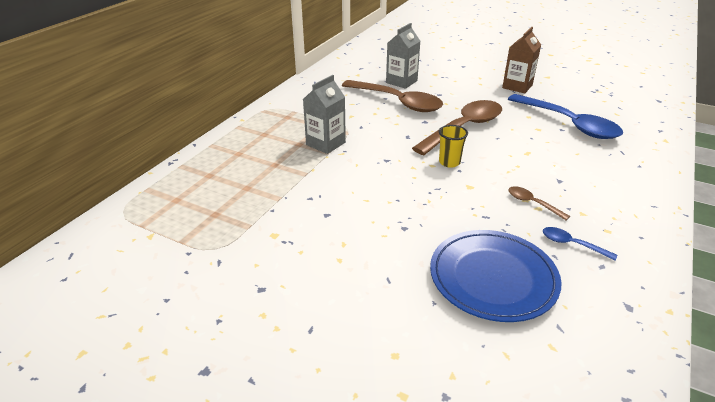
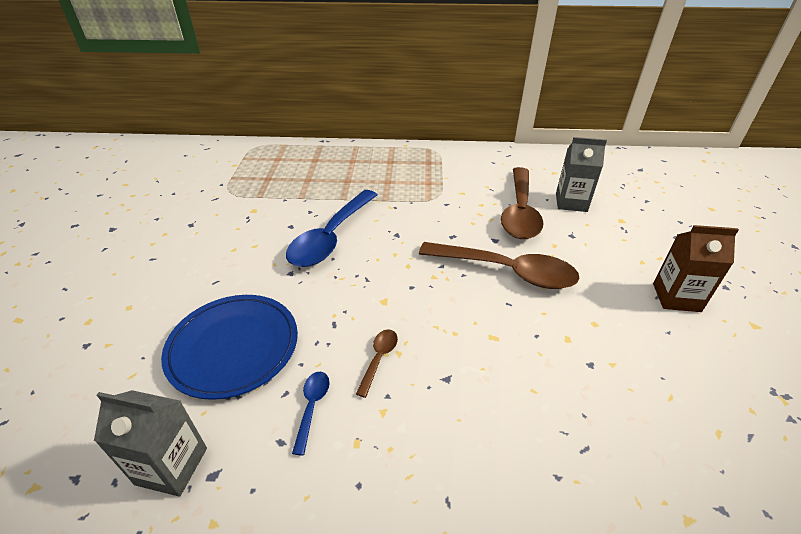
camera: 65 degrees right, 5 degrees up
grey carton [303,75,346,154] -> grey carton moved to [94,390,207,497]
yellow cup [439,125,468,168] -> none
blue spoon [508,94,623,139] -> blue spoon moved to [286,190,377,267]

